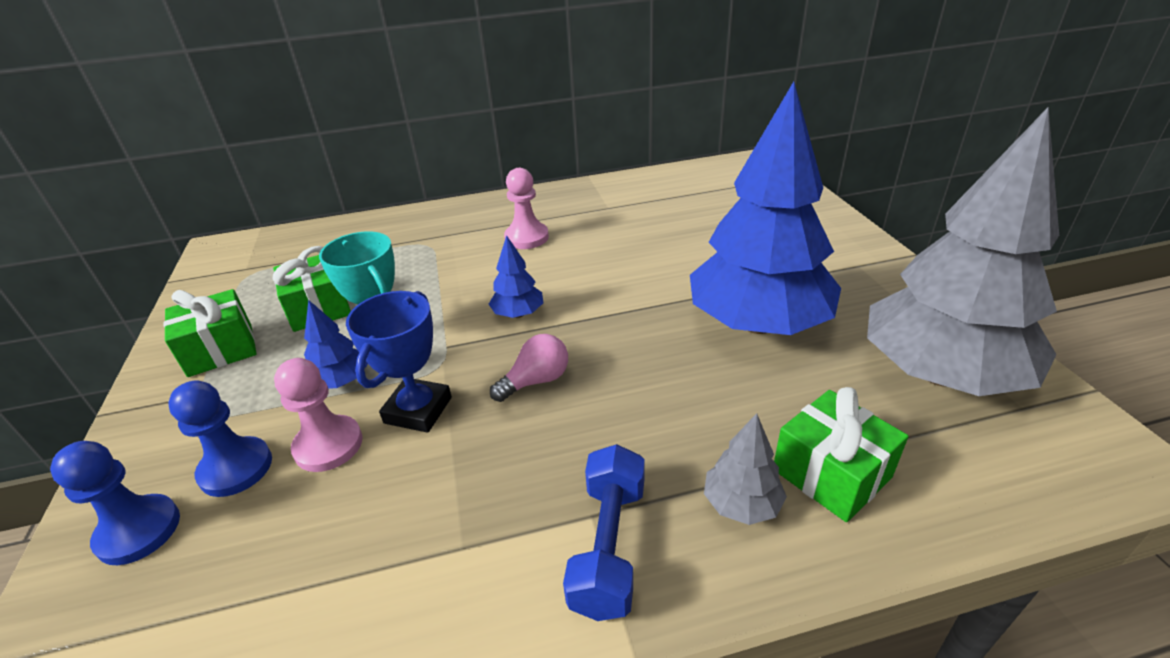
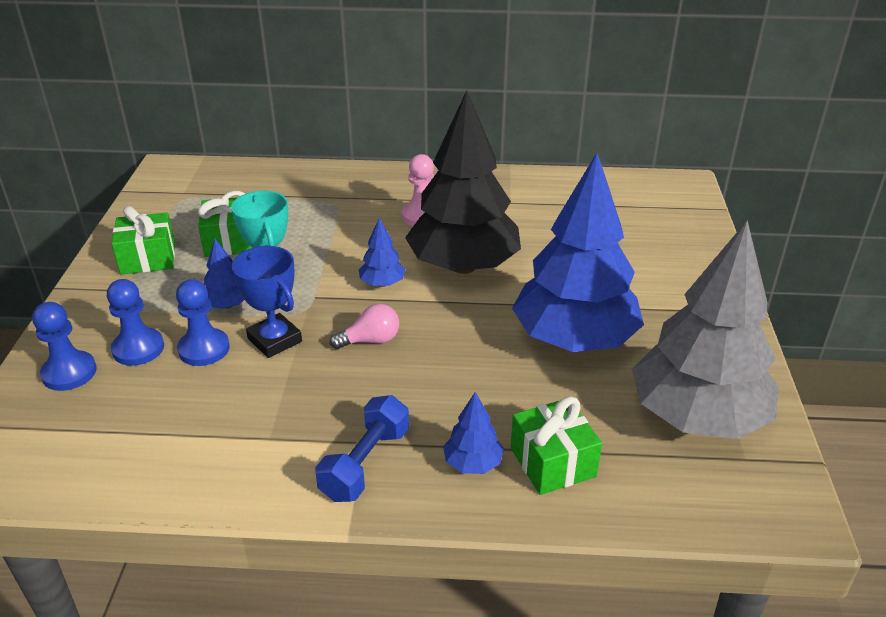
camera: 15 degrees right, 0 degrees up
pink pawn [274,358,362,472] -> blue pawn [176,279,230,366]
blue trophy [346,291,452,433] -> blue trophy turned 75 degrees counterclockwise [232,246,302,358]
grey tree [704,413,787,525] -> blue tree [443,392,504,474]
none -> black tree [405,90,521,274]

